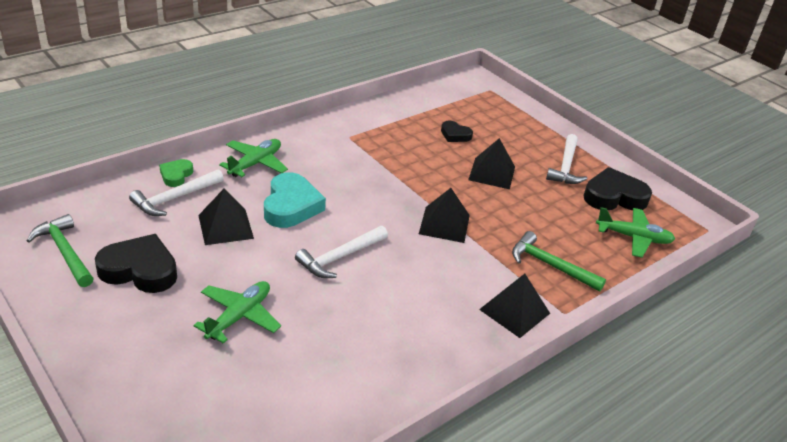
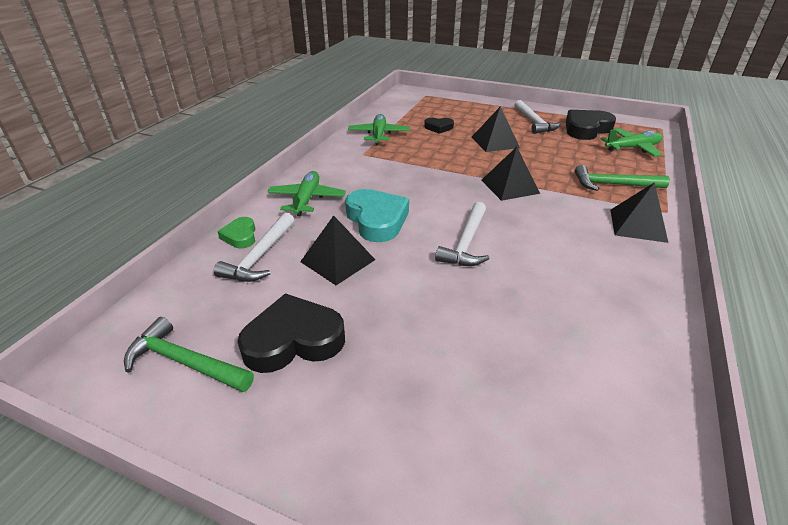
camera: 25 degrees left, 0 degrees up
green plane [194,281,281,344] -> green plane moved to [348,114,410,146]

